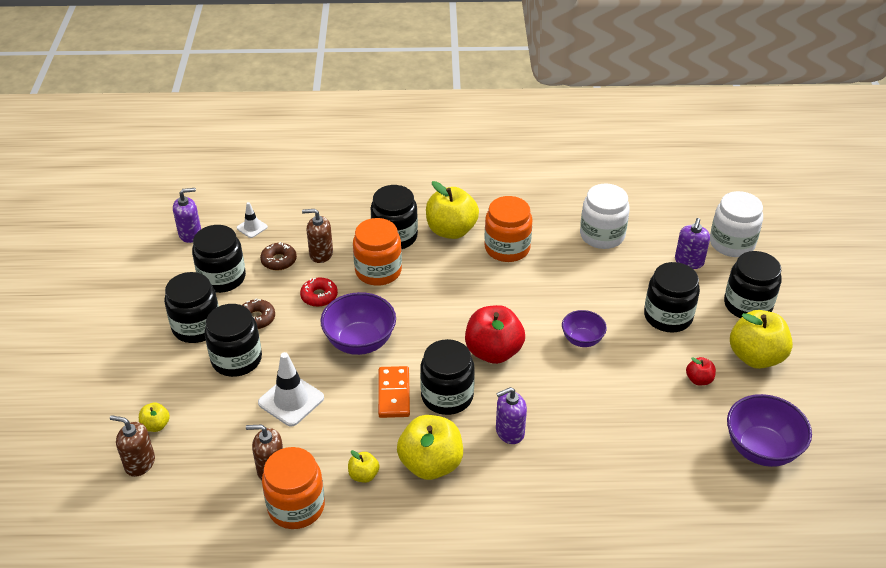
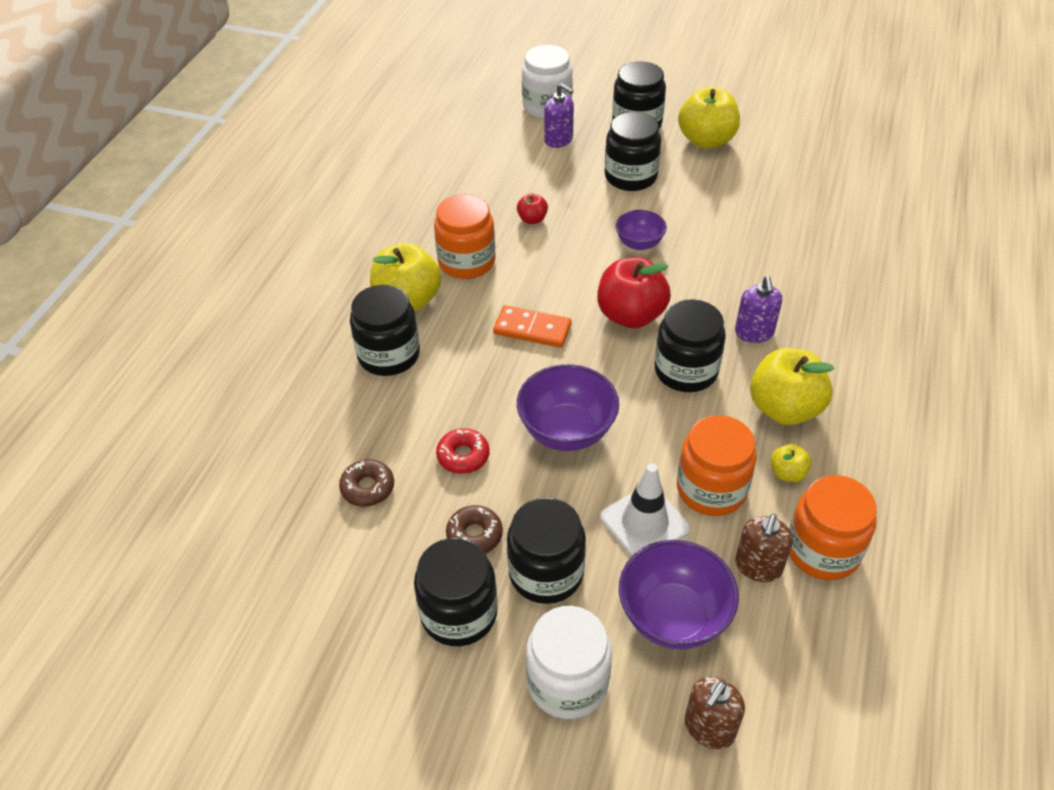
camera: 70 degrees left, 5 degrees up
yellow apple [139,402,170,432] -> none
purple soap dispenser [173,188,201,243] -> none
black jar [192,225,246,293] -> none
white traffic cone [237,202,268,238] -> none
brown soap dispenser [302,209,333,263] -> none
orange jar [353,218,402,286] -> orange jar moved to [677,415,757,516]
orange domino [378,366,410,418] -> orange domino moved to [493,305,572,348]
white jar [580,184,630,249] -> white jar moved to [526,606,612,719]
red apple [686,357,716,385] -> red apple moved to [517,193,548,224]
purple bowl [727,394,812,467] -> purple bowl moved to [619,540,739,650]

